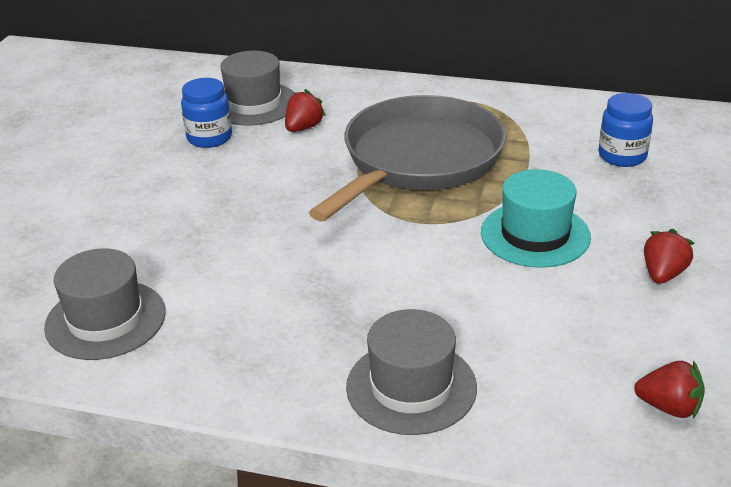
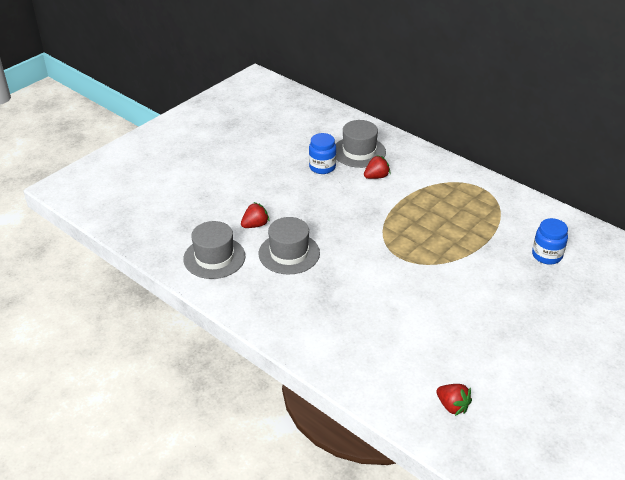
camera: 25 degrees right, 5 degrees up
grey pan [309,95,506,221] -> none
grey hat [346,309,477,435] -> grey hat moved to [259,217,320,274]
turquoise hat [481,169,591,268] -> none
red strawberry [644,229,694,284] -> red strawberry moved to [241,202,270,228]

